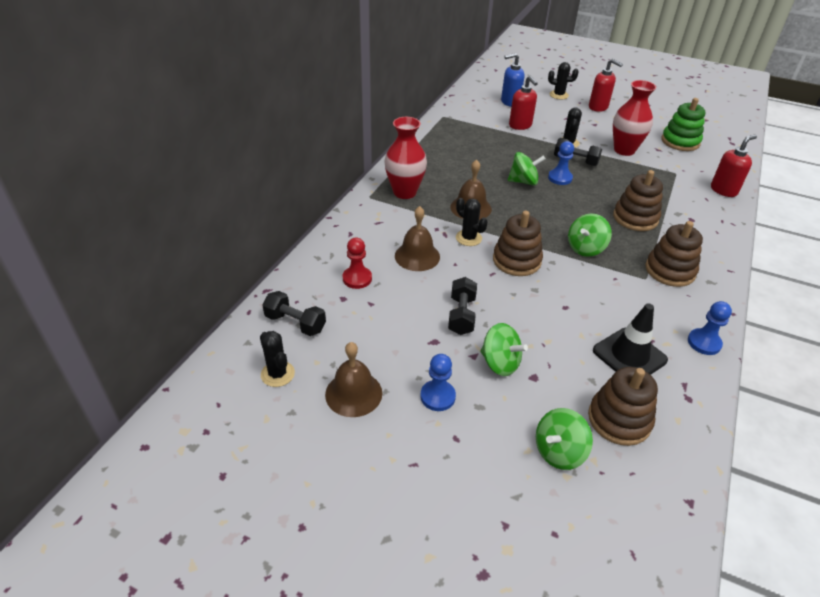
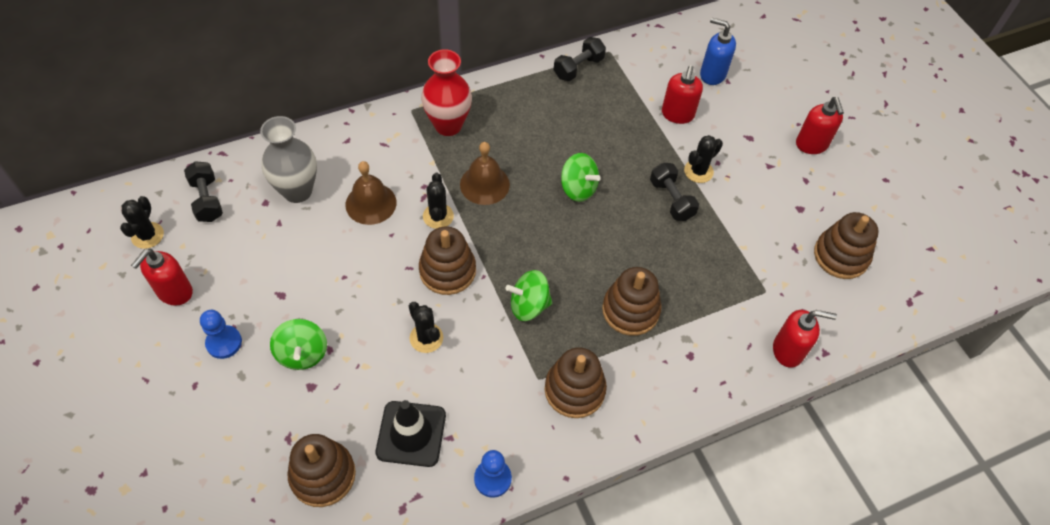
camera: 40 degrees right, 15 degrees up
brown bell [325,342,382,417] -> red soap dispenser [131,249,193,306]
red pawn [343,238,372,289] -> grey vase [260,116,317,203]
black dumbbell [448,277,477,335] -> black dumbbell moved to [554,37,606,81]
green spinning top [536,408,593,470] -> none
black cactus [548,62,579,99] -> black cactus moved to [409,302,443,353]
blue pawn [548,141,574,185] -> none
red vase [613,80,656,156] -> none
green stacking toy [661,98,705,151] -> brown stacking toy [814,212,879,279]

